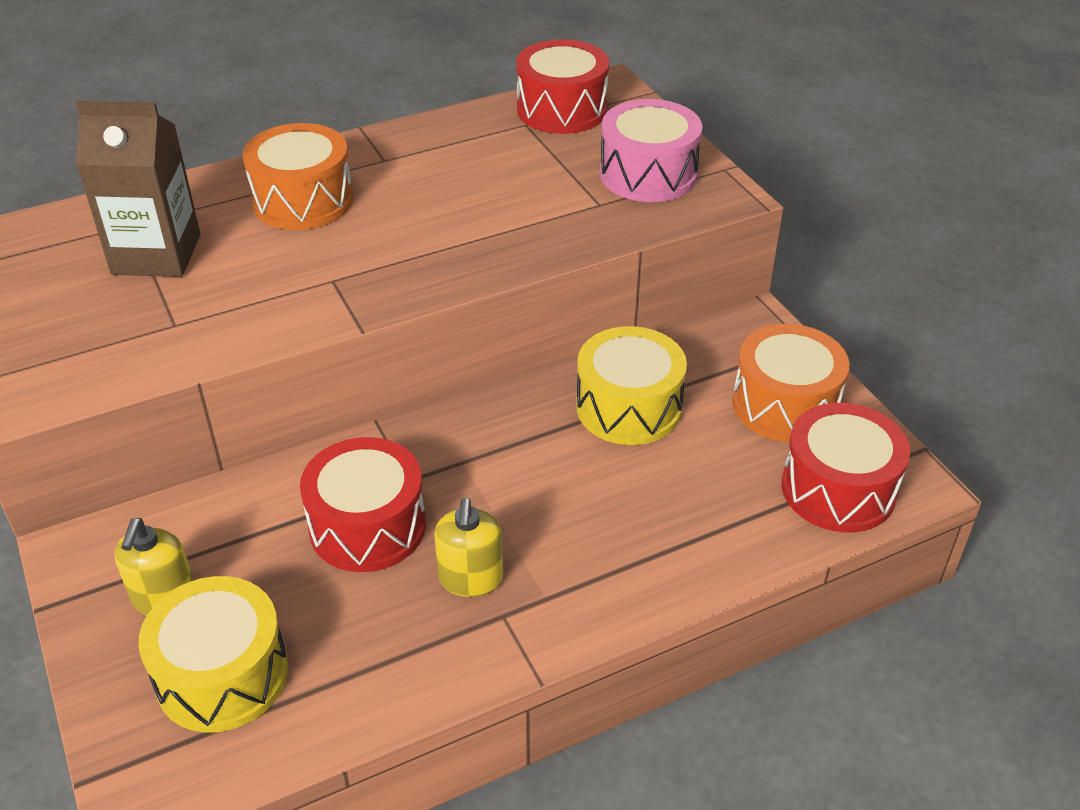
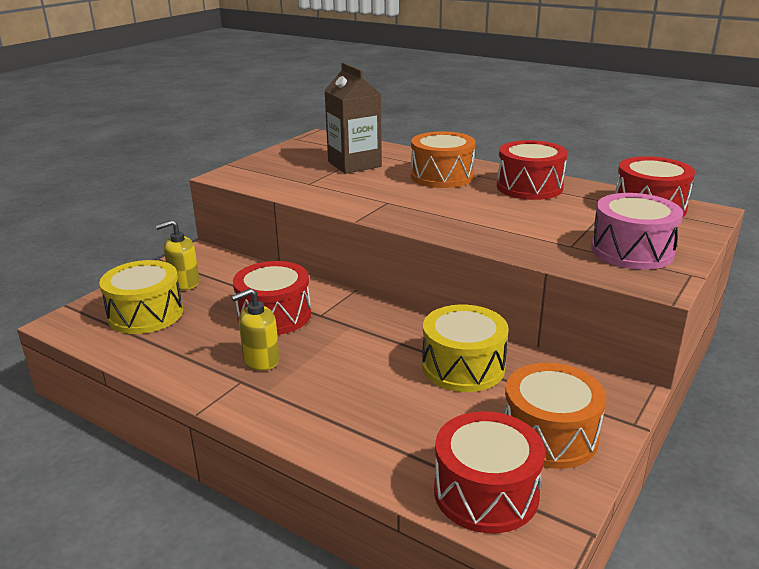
camera: 60 degrees right, 15 degrees down
none -> red drum [497,140,567,200]

